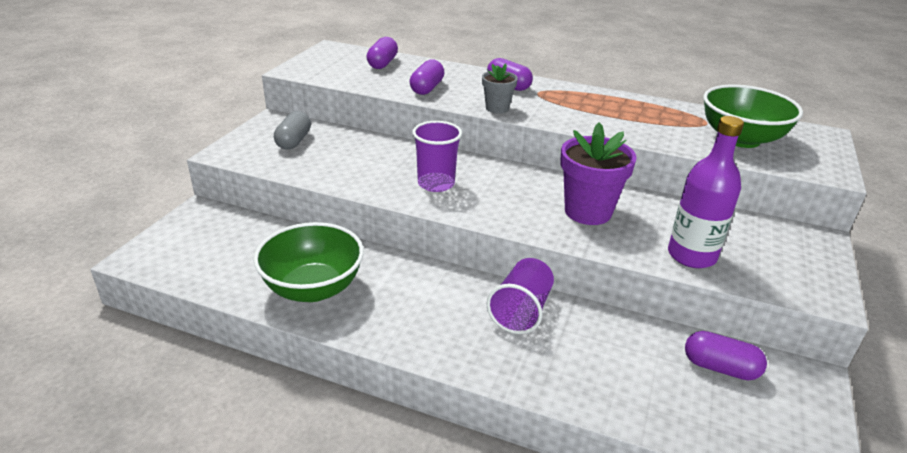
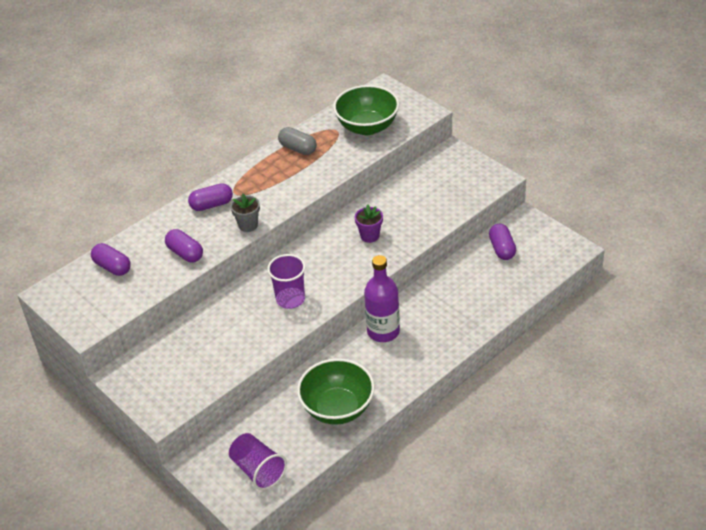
camera: 60 degrees left, 10 degrees up
grey capsule [274,111,311,149] -> grey capsule moved to [278,127,317,155]
purple cup [486,258,554,334] -> purple cup moved to [229,433,287,490]
purple flower pot [560,123,637,225] -> purple flower pot [355,204,383,243], size x0.56
purple bottle [668,116,744,268] -> purple bottle moved to [364,255,400,342]
purple capsule [685,331,767,380] -> purple capsule turned 60 degrees counterclockwise [489,224,516,260]

